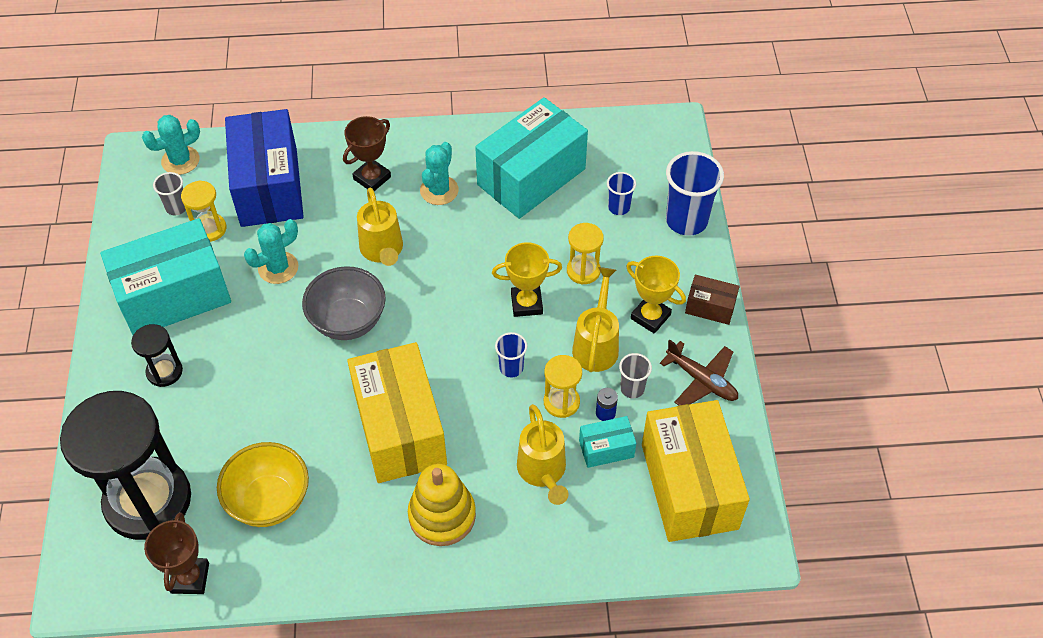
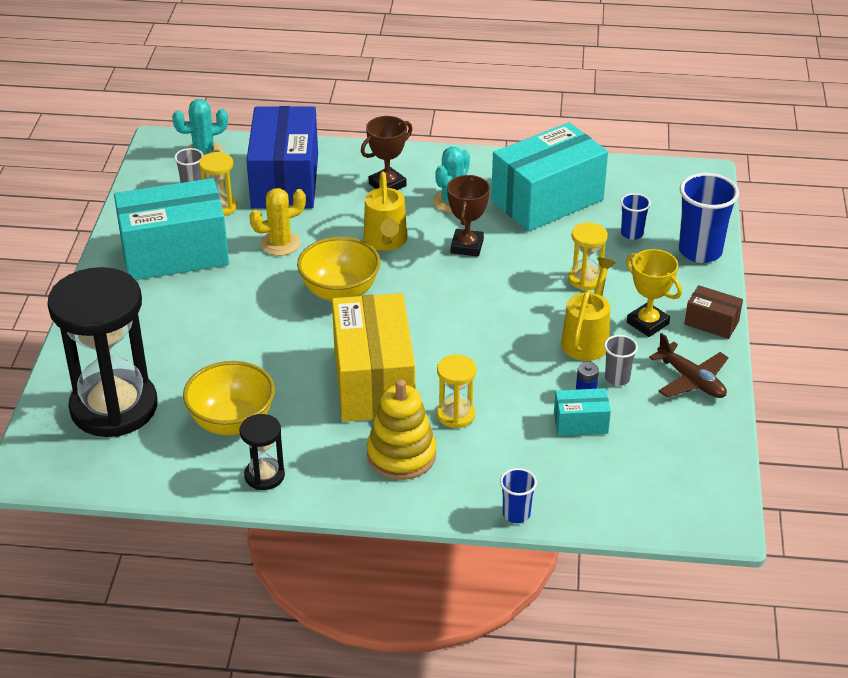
camera: 10 degrees right, 15 degrees down
black hourglass [131,324,183,387] -> black hourglass moved to [240,414,285,490]
brown trophy [144,512,209,594] -> brown trophy moved to [447,175,490,257]
turquoise cactus [244,219,298,284] -> yellow cactus [249,188,306,256]
grey bowl [302,266,386,340] -> yellow bowl [297,237,381,302]
yellow trophy [492,242,562,317] -> none
blue cup [495,332,527,377] -> blue cup moved to [500,468,537,523]
yellow watering can [517,404,568,505] -> none
yellow hourglass [544,355,582,418] -> yellow hourglass moved to [437,354,477,428]
yellow box [642,400,750,542] -> none

